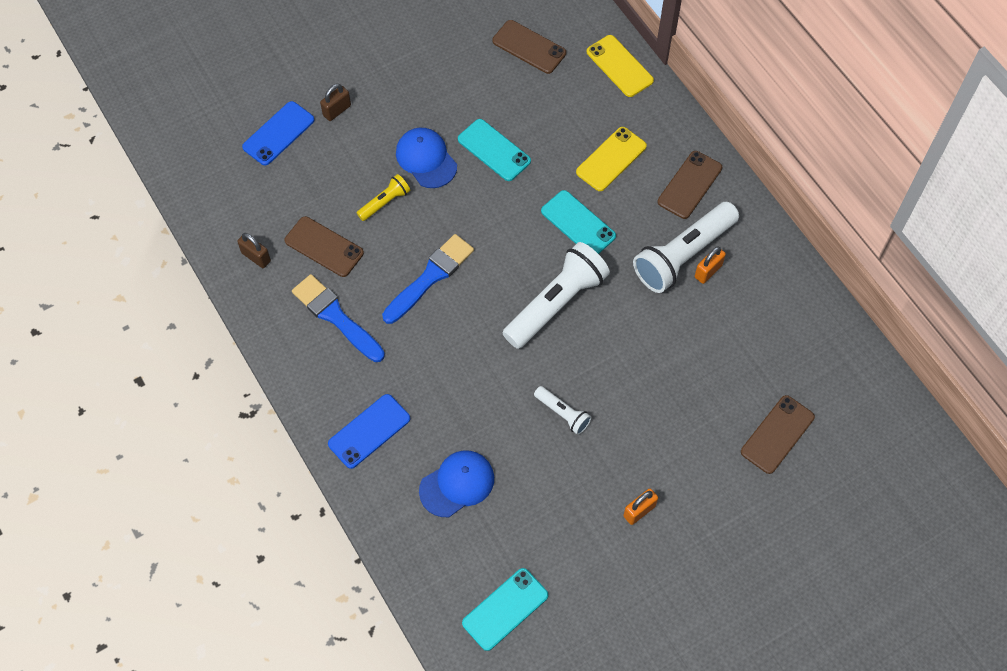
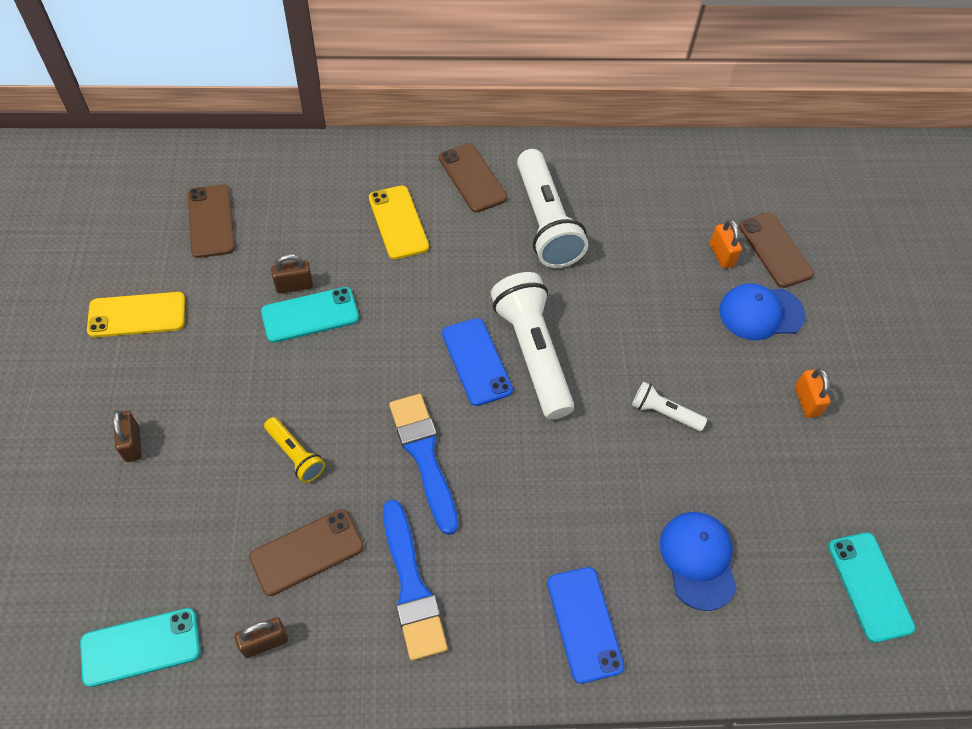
camera: 65 degrees left, 5 degrees down
blue phone [242,101,314,165] -> blue phone moved to [442,318,513,406]
blue brush [292,274,385,362] -> blue brush turned 90 degrees counterclockwise [383,500,448,661]
yellow flashlight [357,174,410,221] -> yellow flashlight turned 150 degrees clockwise [264,417,325,483]
blue cap [396,128,457,188] -> blue cap moved to [719,283,805,340]
brown phone [492,20,566,74] -> brown phone turned 75 degrees counterclockwise [188,184,235,258]
white flashlight [534,386,592,435] -> white flashlight turned 135 degrees counterclockwise [632,381,707,431]
turquoise phone [541,190,616,254] -> turquoise phone moved to [80,608,200,687]
yellow phone [587,35,654,97] -> yellow phone moved to [87,292,185,337]
orange padlock [695,247,726,284] -> orange padlock moved to [709,219,742,269]
none -> brown padlock [271,254,313,294]

